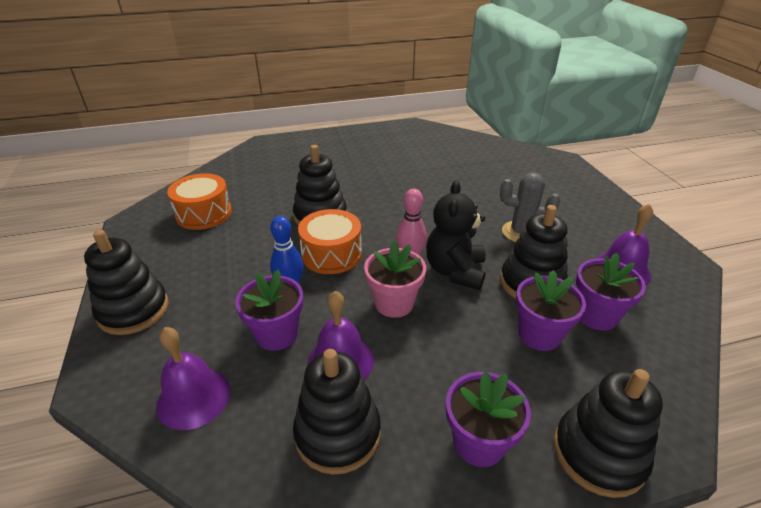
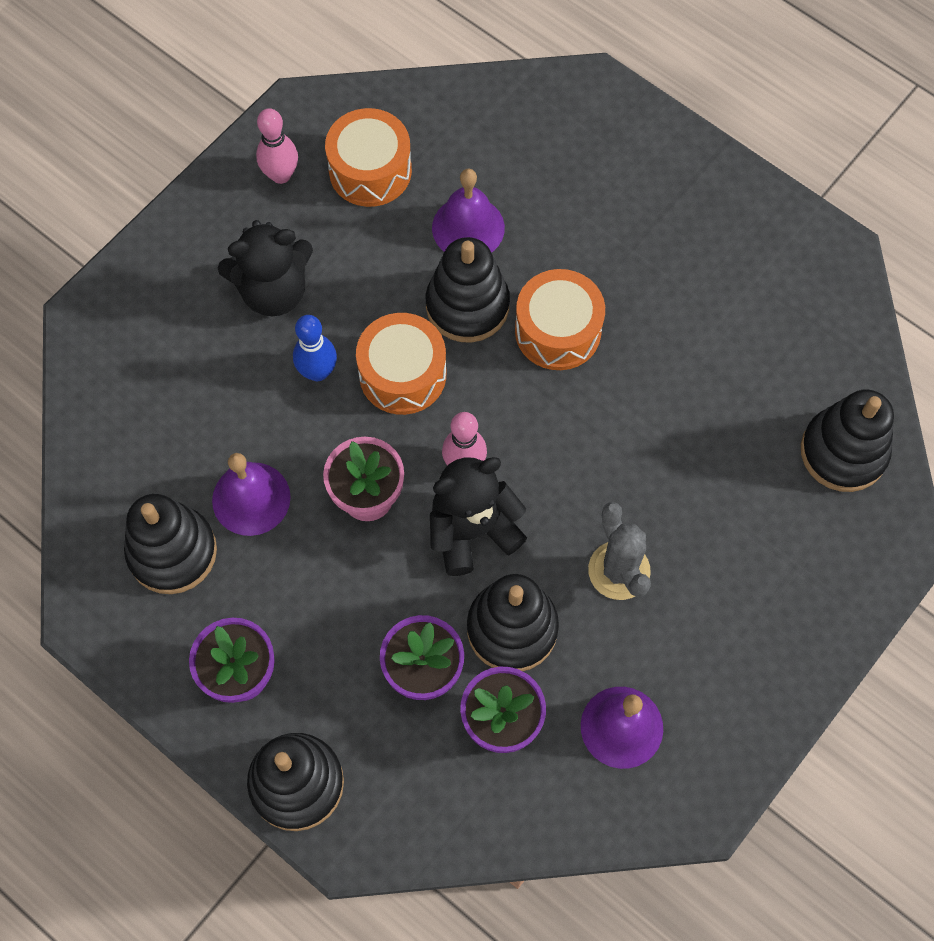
camera: 55 degrees right, 30 degrees up
black stacking toy [84,230,169,335] -> black stacking toy moved to [801,390,894,492]
purple bell [156,327,230,430] -> purple bell moved to [432,169,505,253]
purple flower pot [235,270,303,351] -> none
none -> black teddy bear [218,220,313,316]
none -> pink bowling pin [256,108,298,184]
none -> orange drum [515,269,605,370]

